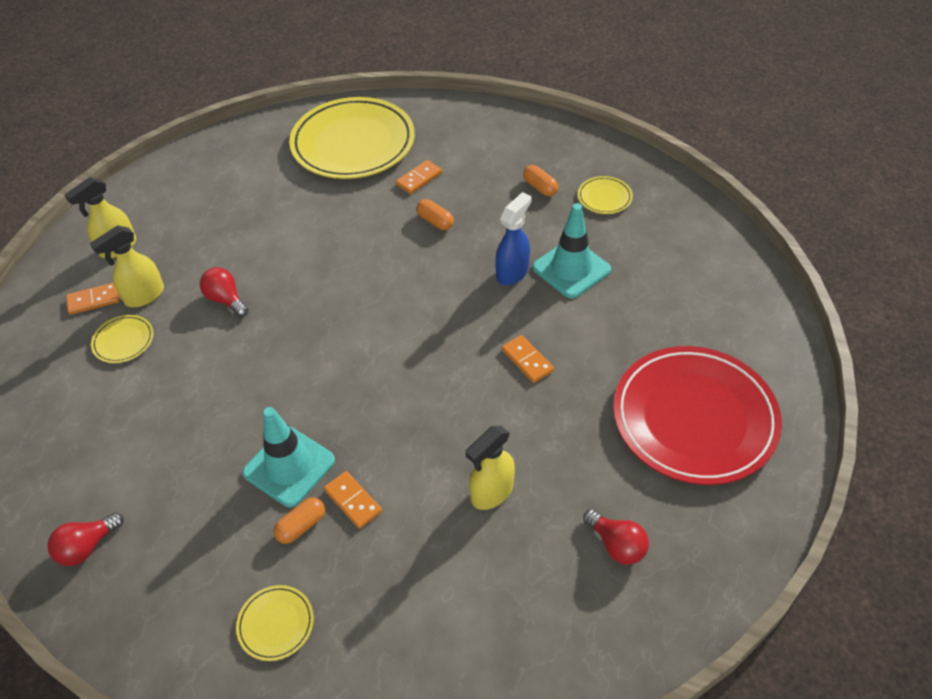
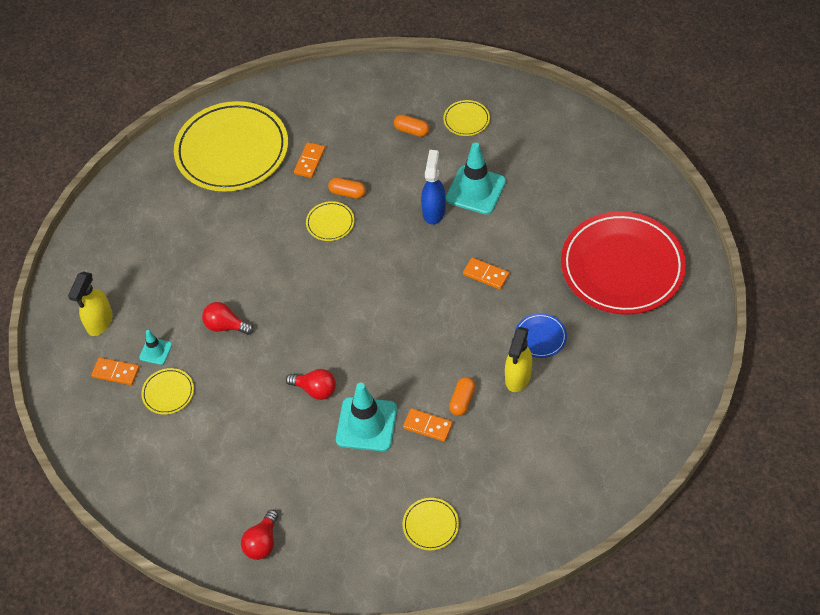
camera: 25 degrees left, 5 degrees up
orange domino [66,283,120,315] -> orange domino turned 60 degrees clockwise [91,358,140,385]
yellow spray bottle [90,225,164,307] -> turquoise traffic cone [139,330,172,365]
orange capsule [273,497,325,544] -> orange capsule moved to [449,377,475,416]
red light bulb [583,510,649,565] -> red light bulb moved to [286,369,336,400]
none -> yellow plate [306,201,354,241]
none -> blue plate [515,313,567,358]

